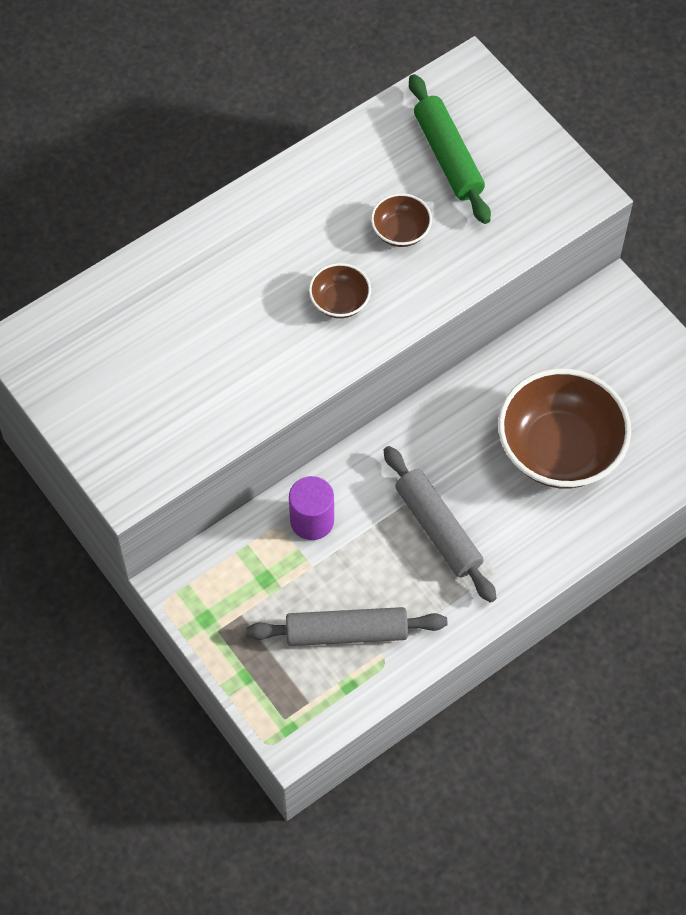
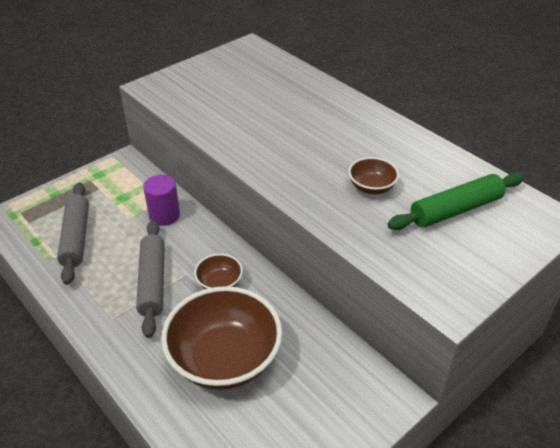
camera: 85 degrees right, 20 degrees down
brown bowl [309,263,371,318] -> brown bowl moved to [194,254,243,289]
grey rolling pin [383,446,497,603] -> grey rolling pin turned 60 degrees counterclockwise [136,220,165,338]

